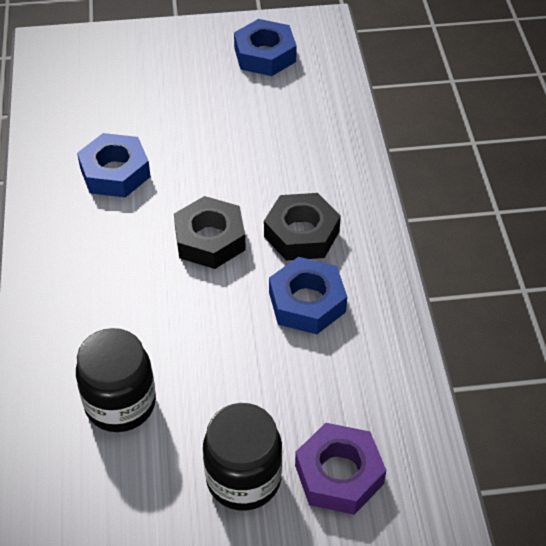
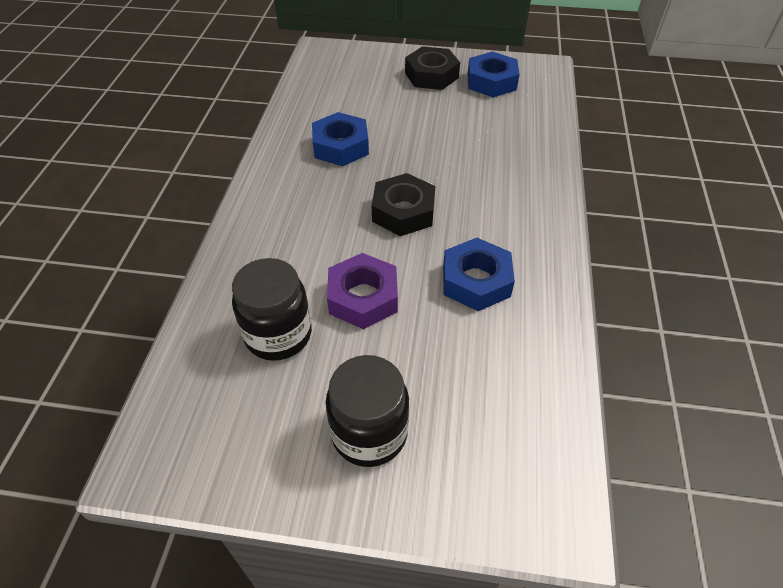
camera: 15 degrees right, 0 degrees up
black nut [264,193,341,261] -> black nut moved to [405,46,460,90]
purple nut [295,423,386,515] -> purple nut moved to [327,253,398,329]

